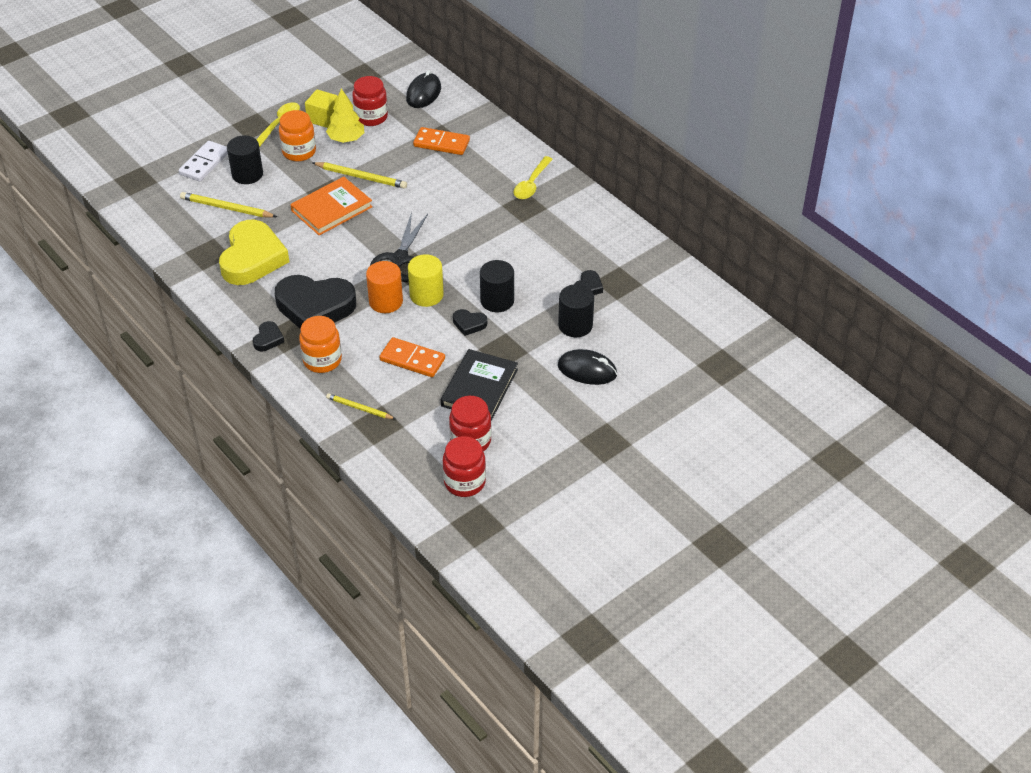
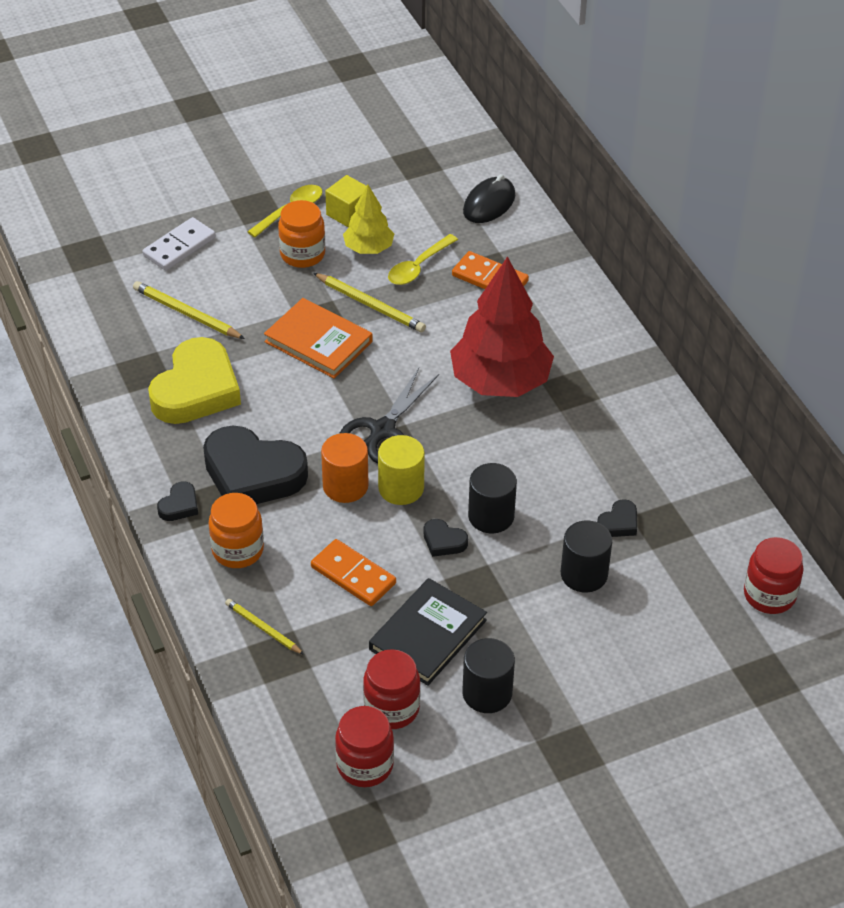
camera: 15 degrees right, 0 degrees up
black cylinder [227,135,263,184] -> black cylinder moved to [463,638,515,713]
orange book [290,177,373,236] -> orange book turned 60 degrees clockwise [264,298,372,379]
red jar [352,76,388,126] -> red jar moved to [744,537,803,614]
yellow spoon [513,156,553,199] -> yellow spoon moved to [388,234,458,285]
black mouse [558,349,617,385] -> none
none -> red tree [450,256,554,397]

